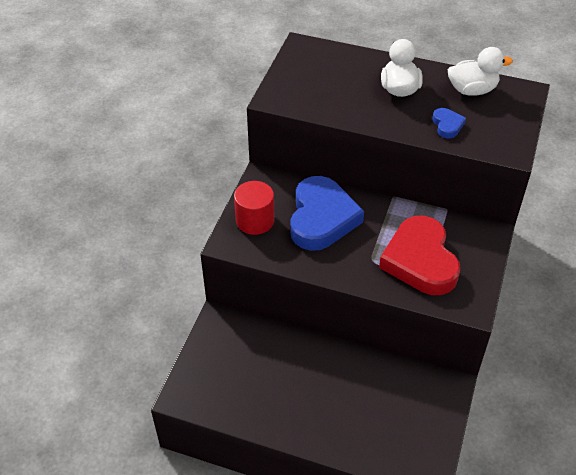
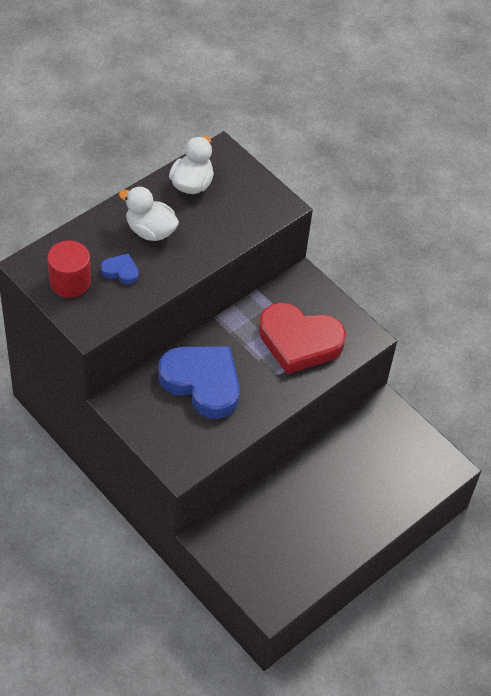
camera: 65 degrees left, 5 degrees up
red cylinder [234,181,275,235] -> red cylinder moved to [47,240,91,298]
blue heart [433,108,466,138] -> blue heart moved to [101,254,139,285]

